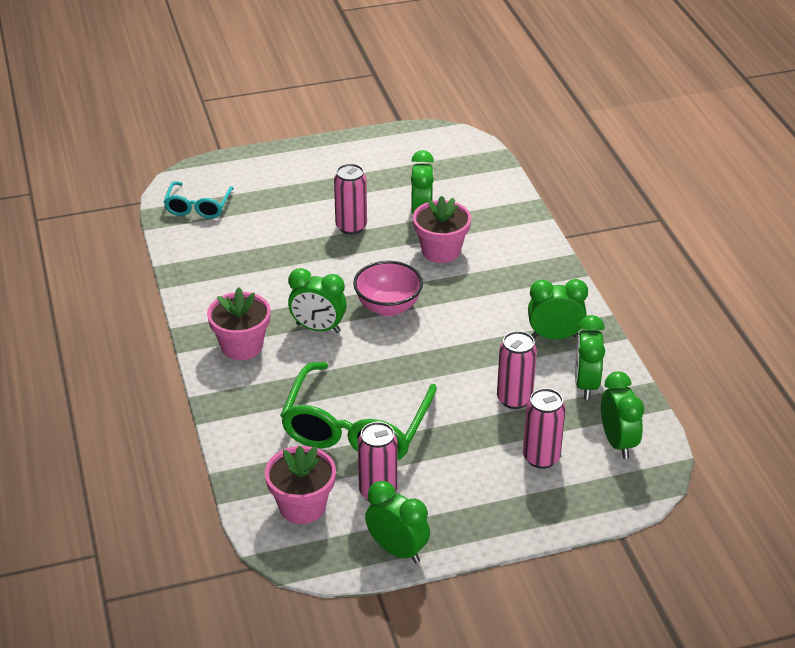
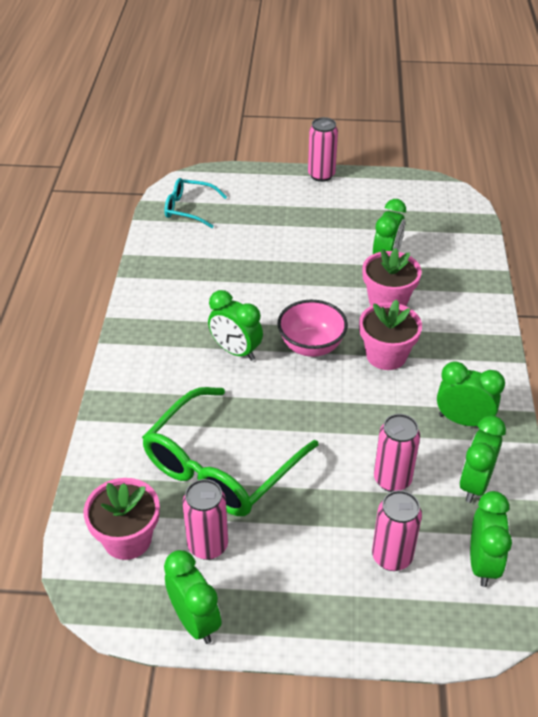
camera: 20 degrees right, 5 degrees up
turquoise glasses [164,181,234,219] -> turquoise glasses turned 75 degrees clockwise [164,178,227,228]
pink flower pot [207,287,271,360] -> pink flower pot moved to [359,299,422,370]
pink can [334,164,367,235] -> pink can moved to [308,117,338,182]

